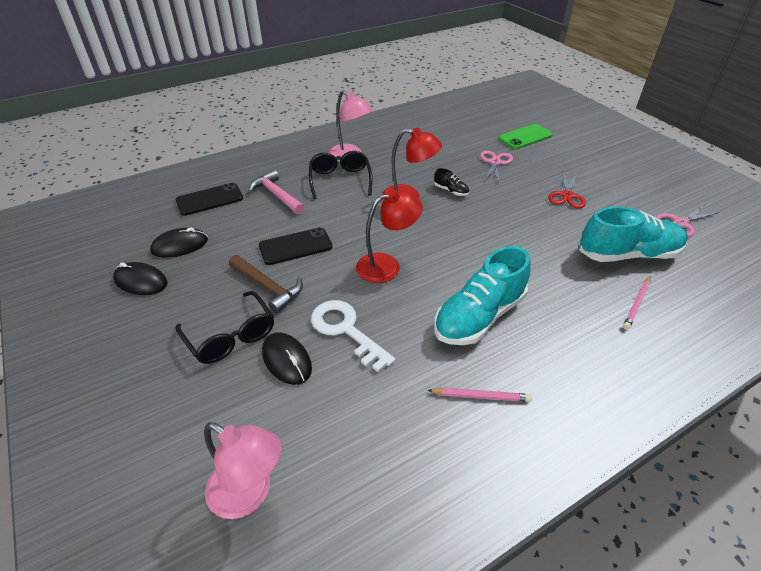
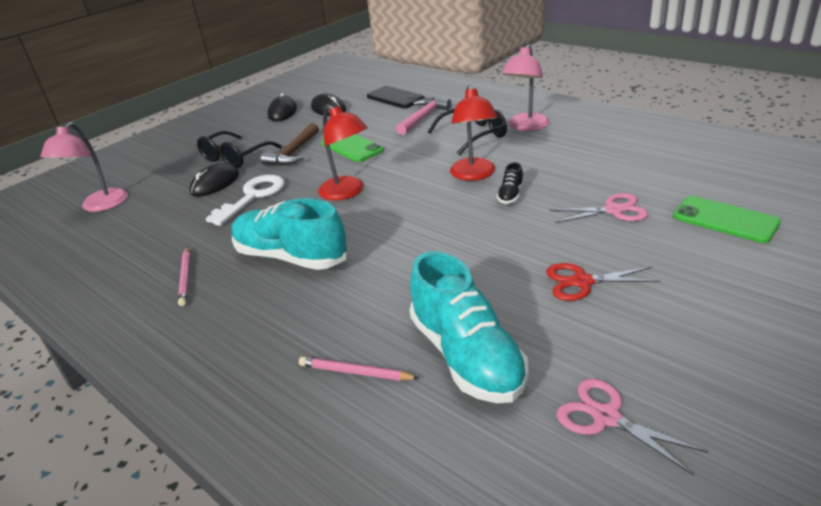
camera: 75 degrees right, 10 degrees down
black phone [259,227,332,265] -> green phone [321,134,384,162]

